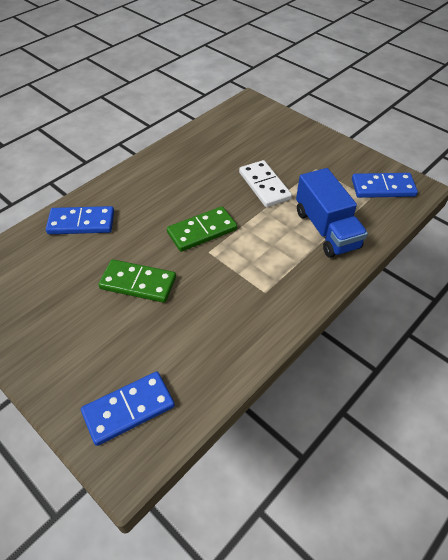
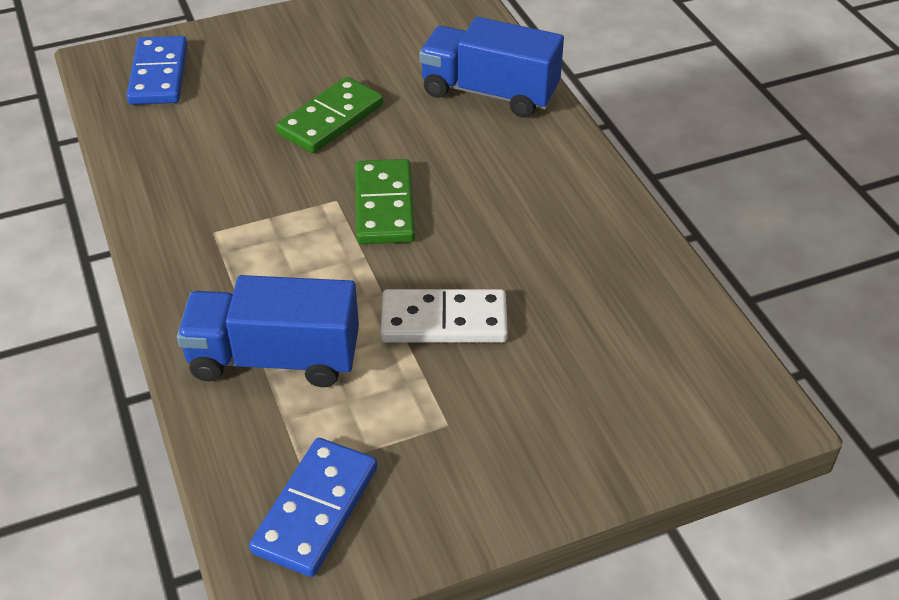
camera: 115 degrees right, 5 degrees down
blue domino [46,206,114,234] -> blue truck [419,17,564,118]

